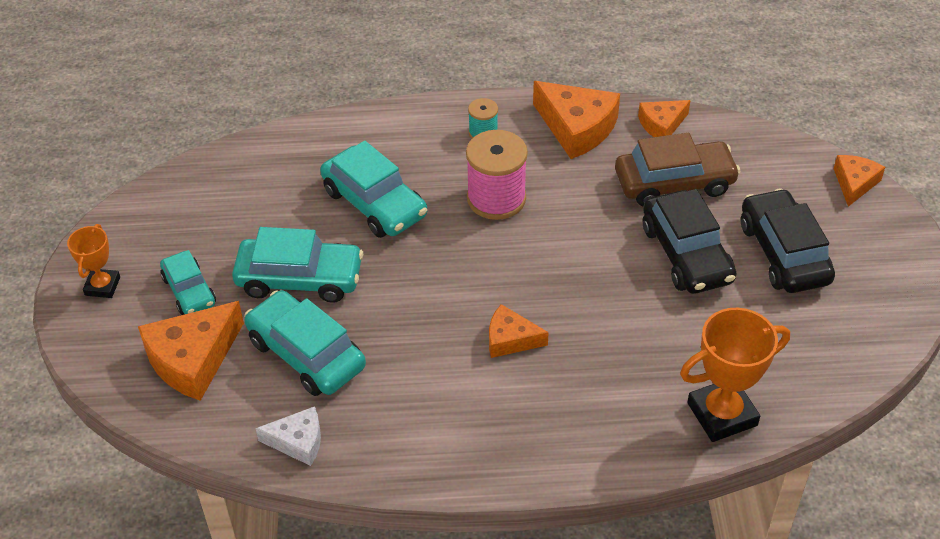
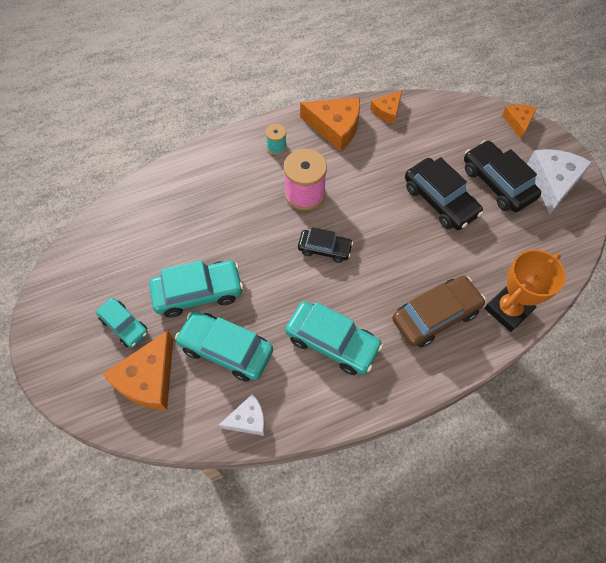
camera: 20 degrees left, 15 degrees up
orange trophy [67,224,120,298] -> none
turquoise car [320,141,427,238] -> turquoise car moved to [285,301,383,375]
orange cheese [489,304,549,358] -> none
brown car [615,133,740,207] -> brown car moved to [392,276,486,347]
none -> black car [298,227,353,263]
none -> white cheese [527,149,593,214]

